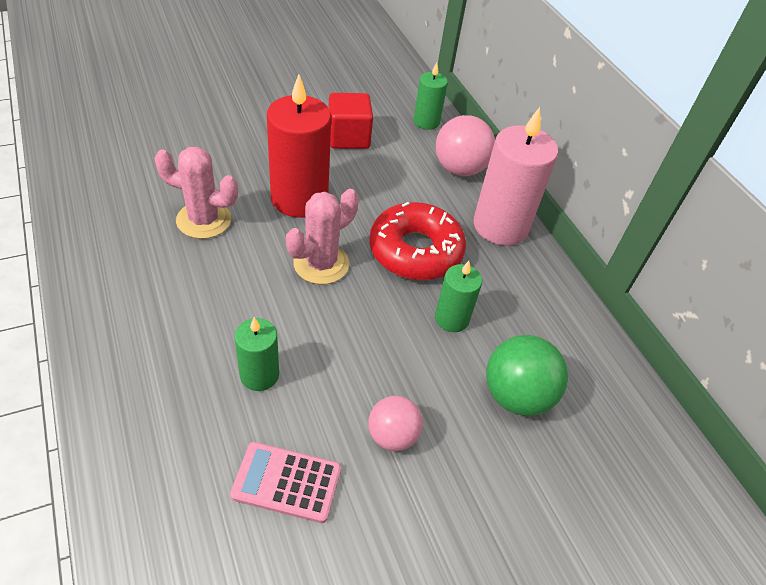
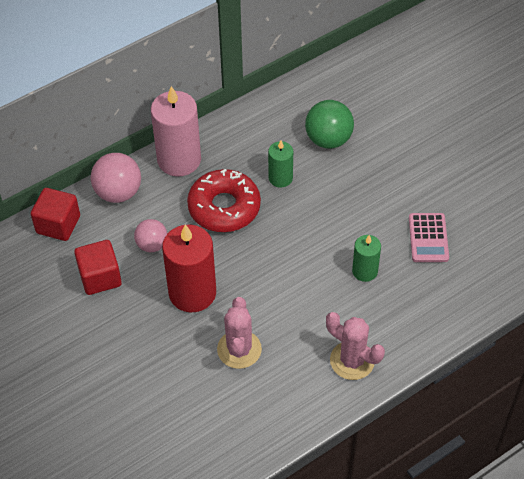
camera: 95 degrees left, 5 degrees up
pink cactus [286,189,359,284] -> pink cactus moved to [326,312,385,380]
pink ball [368,396,423,451] -> pink ball moved to [134,219,167,252]
green candle [413,63,448,130] -> red cube [31,188,80,241]

